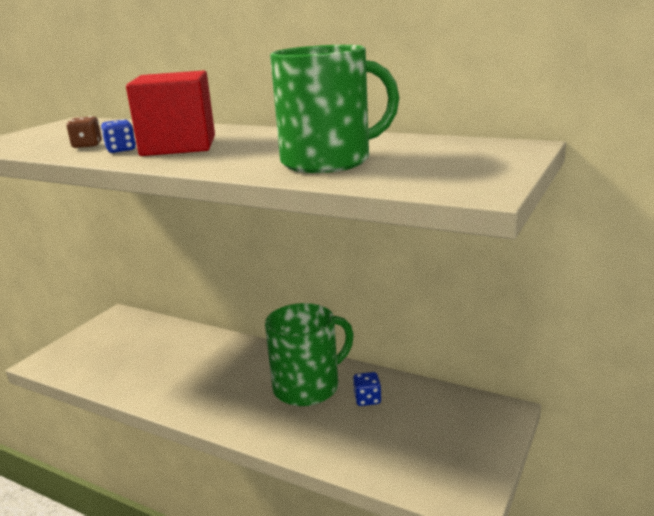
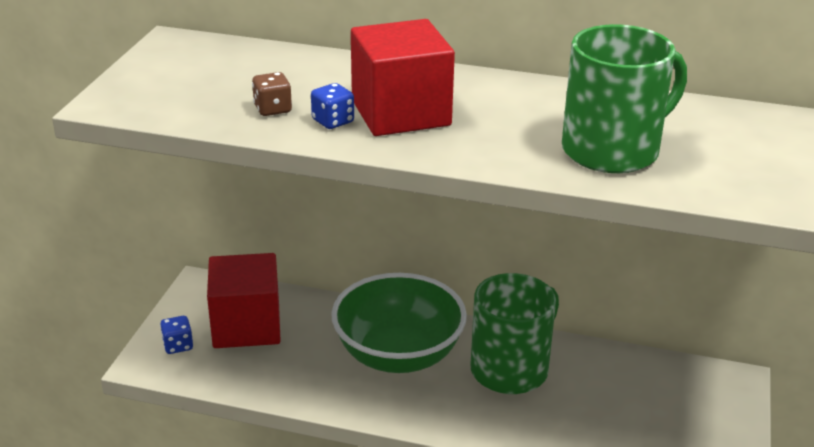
camera: 15 degrees left, 10 degrees up
blue dice [353,372,381,406] -> blue dice moved to [160,316,193,354]
none -> red cube [207,253,281,348]
none -> green bowl [331,273,467,373]

